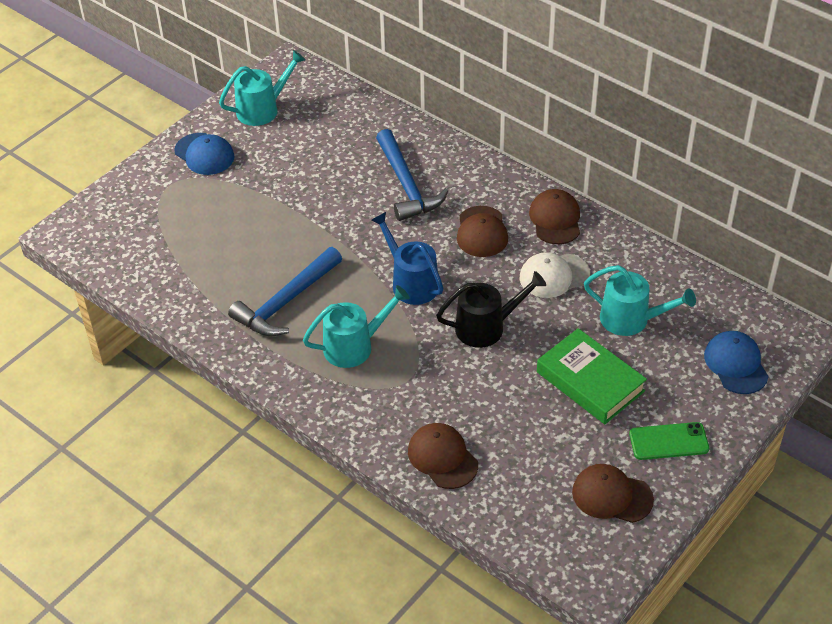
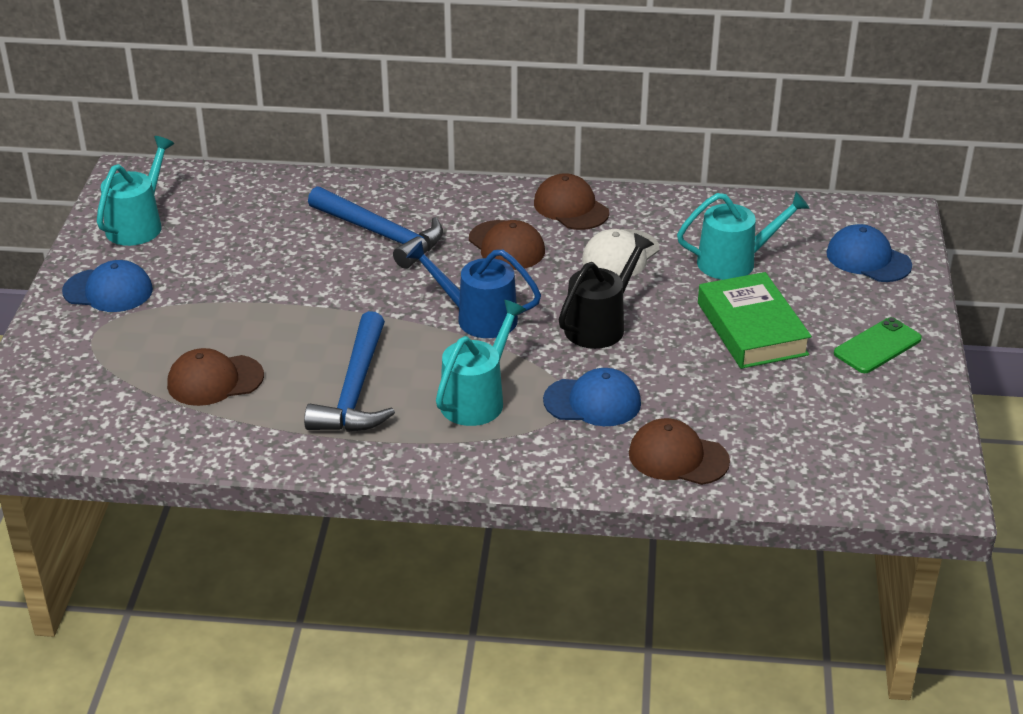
camera: 35 degrees left, 10 degrees down
green book [537,328,647,424] -> green book turned 60 degrees clockwise [698,272,812,369]
brown cap [572,464,654,523] -> brown cap moved to [167,348,264,406]
none -> blue cap [543,368,641,426]

